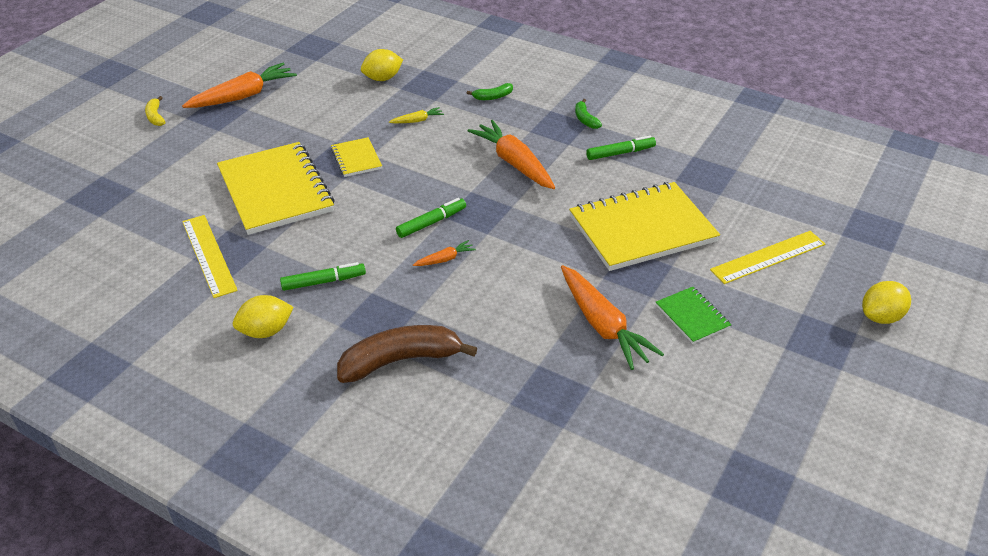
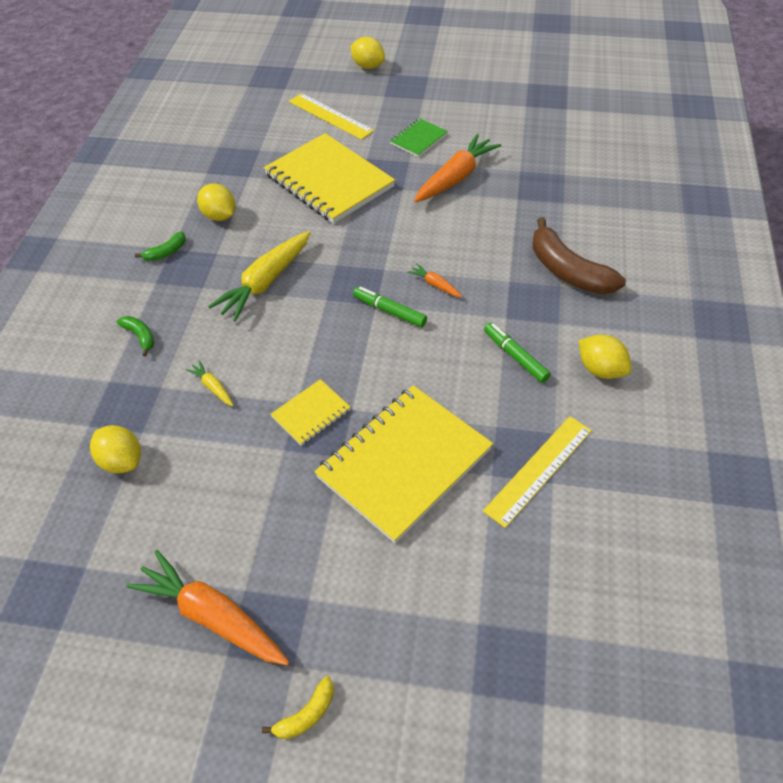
camera: 110 degrees left, 10 degrees up
orange carrot [468,120,555,189] -> yellow carrot [208,231,311,322]
green marker [586,136,656,160] -> yellow lemon [197,183,236,221]

